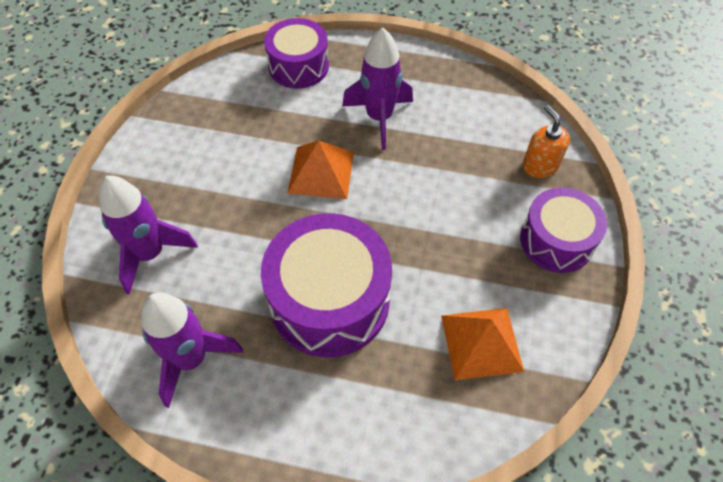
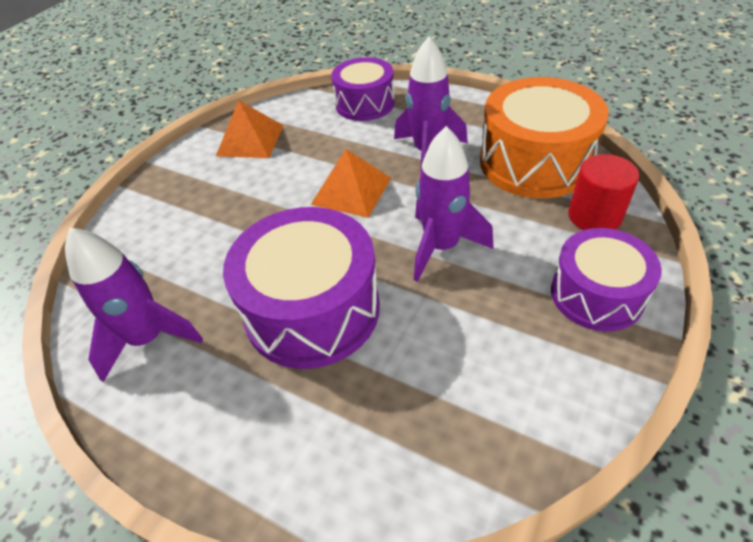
camera: 20 degrees right, 10 degrees down
purple rocket [99,176,198,295] -> purple rocket moved to [414,126,494,282]
orange pyramid [441,308,524,380] -> orange pyramid moved to [216,100,284,158]
orange soap dispenser [523,105,570,178] -> red cylinder [568,154,639,230]
none -> orange drum [480,77,609,198]

